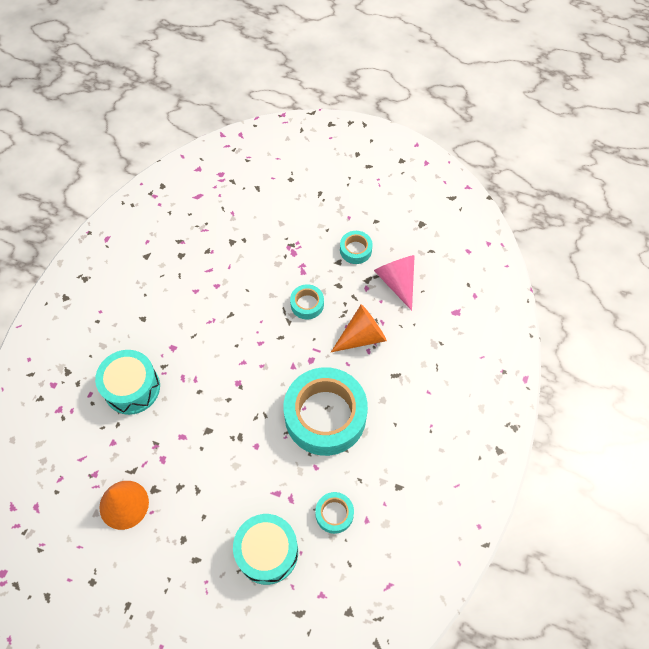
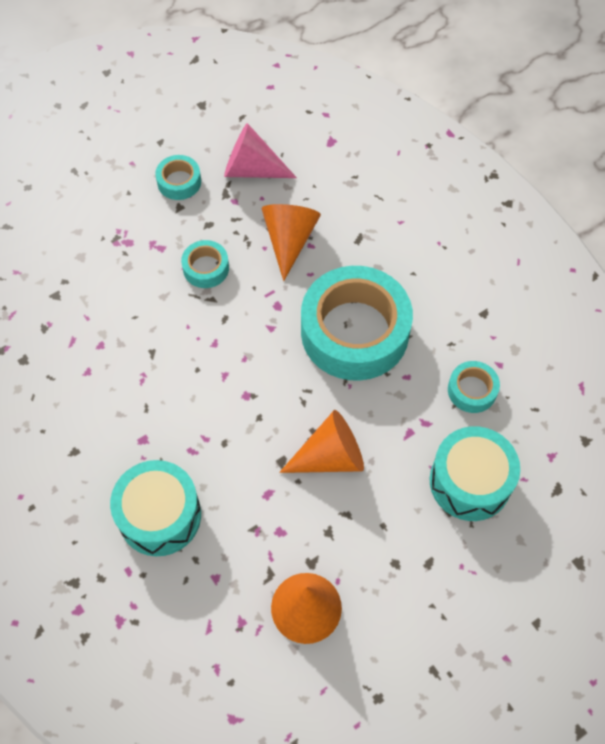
camera: 55 degrees left, 0 degrees up
none -> orange cone [279,410,364,473]

